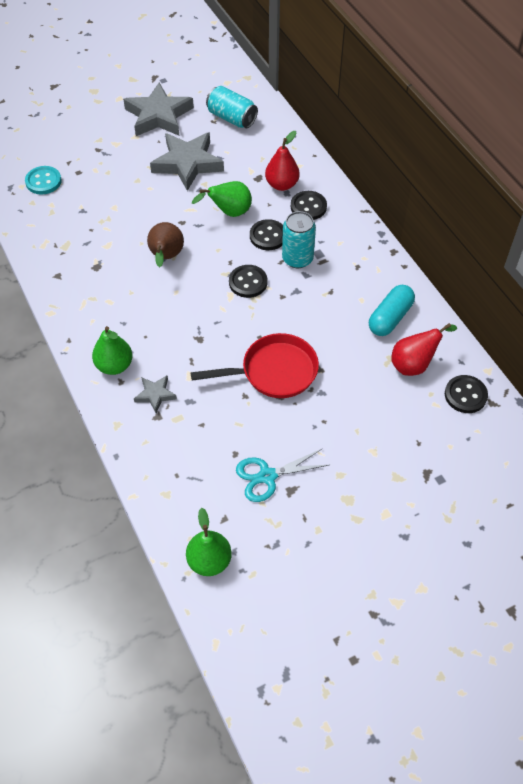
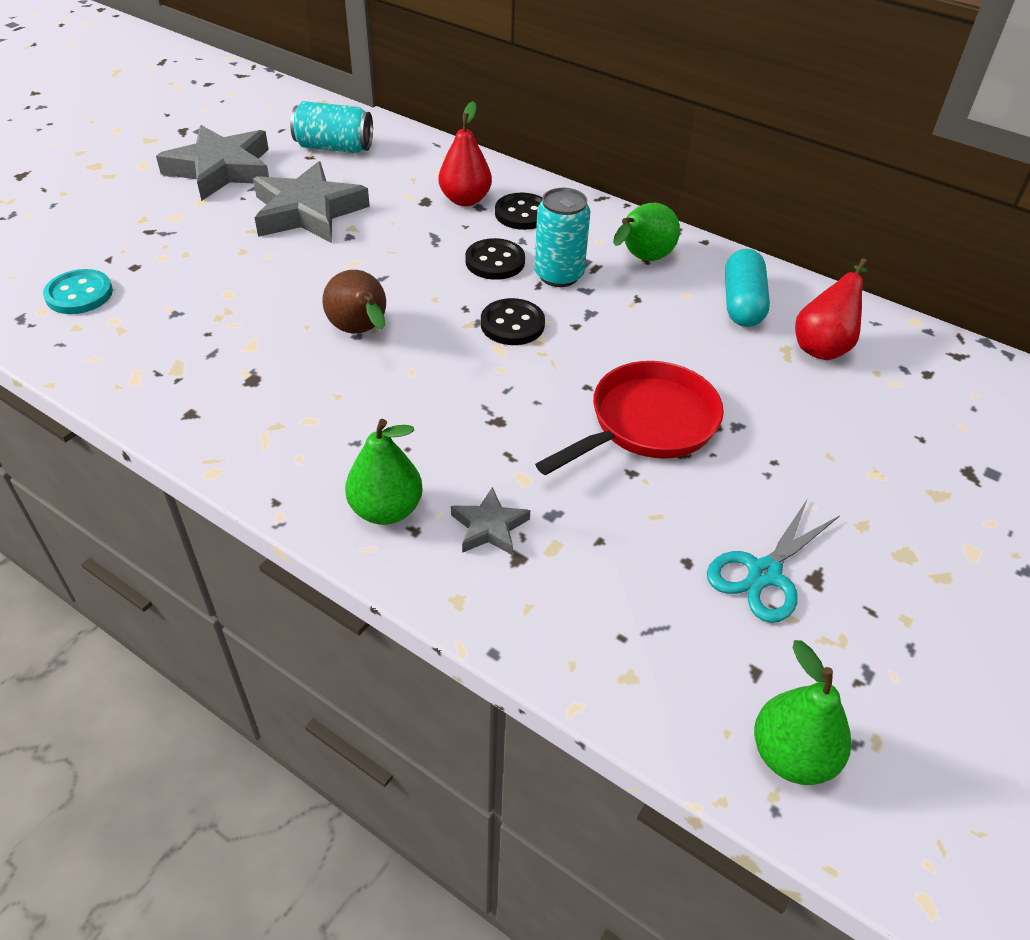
camera: 30 degrees left, 10 degrees down
green pear [192,181,252,217] -> green pear moved to [613,203,680,261]
black button [445,375,488,413] -> none

